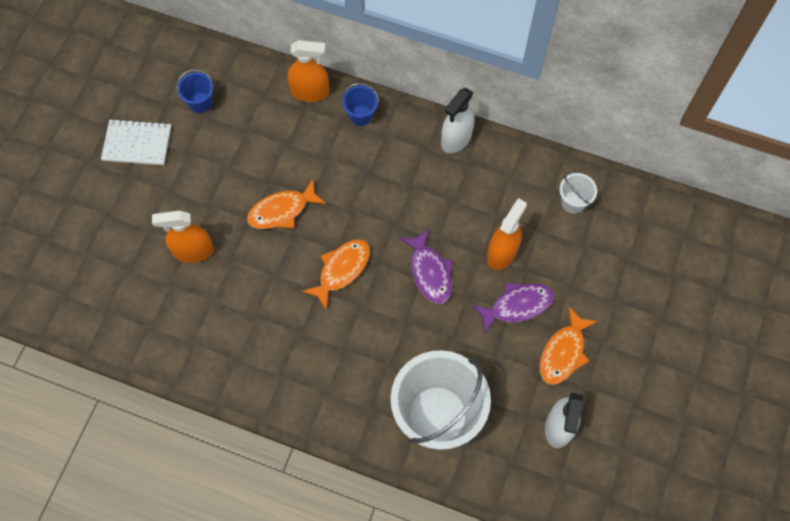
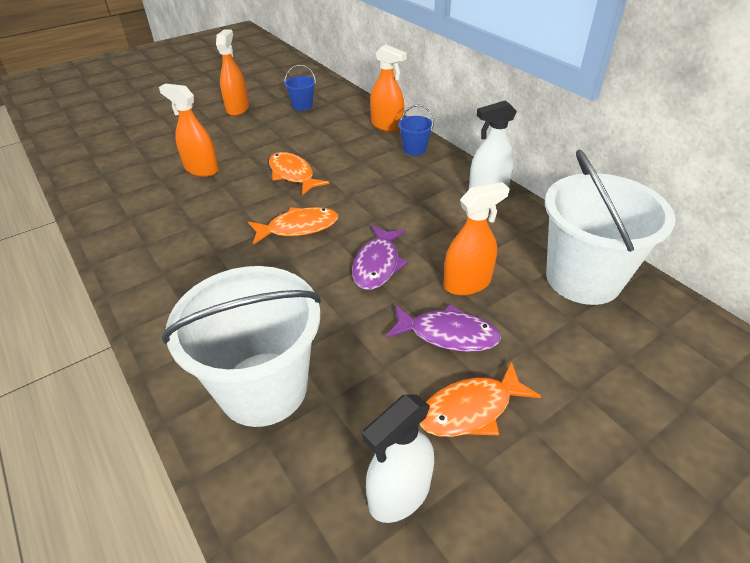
camera: 35 degrees right, 25 degrees down
white notebook [101,119,171,165] -> orange spray bottle [216,30,249,116]
orange fish [247,179,326,229] -> orange fish turned 45 degrees clockwise [269,152,329,195]
white bucket [560,173,597,214] -> white bucket [545,149,676,305], size x2.35

